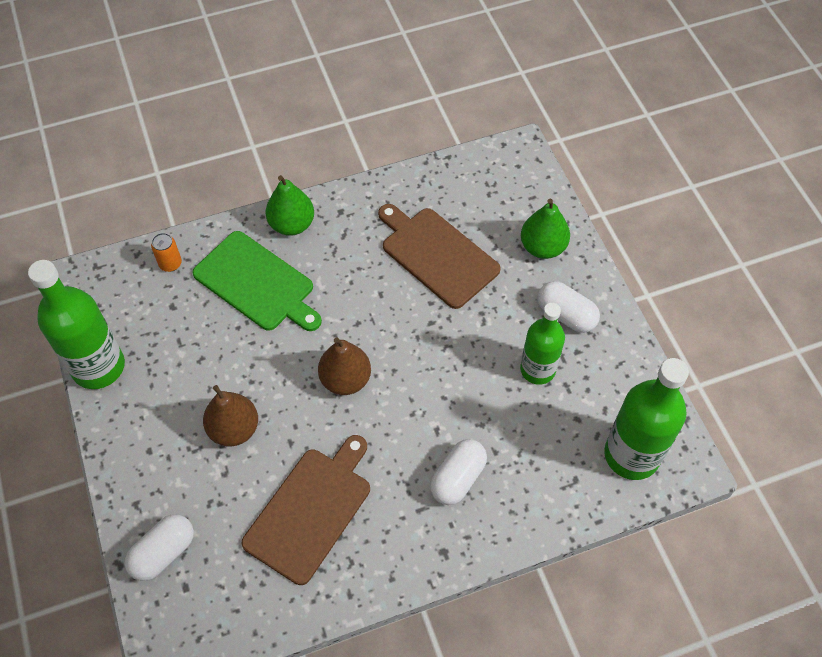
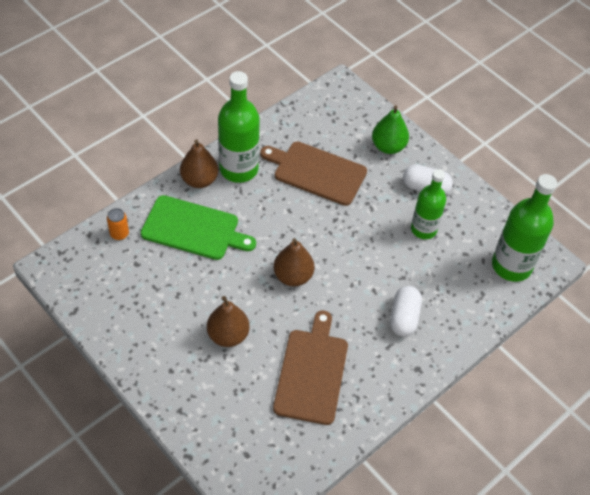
camera: 25 degrees left, 5 degrees down
green bottle [28,260,125,389] -> green bottle moved to [218,71,260,183]
white capsule [125,514,194,581] -> none
green pear [266,175,314,236] -> brown pear [180,139,218,188]

